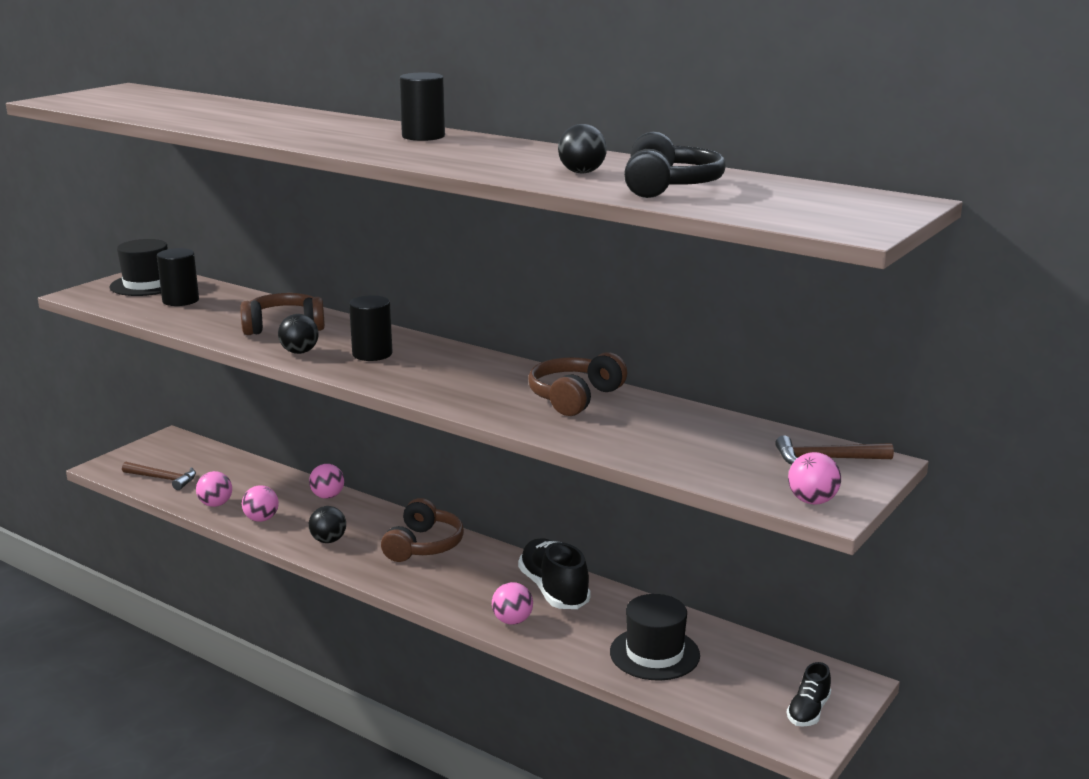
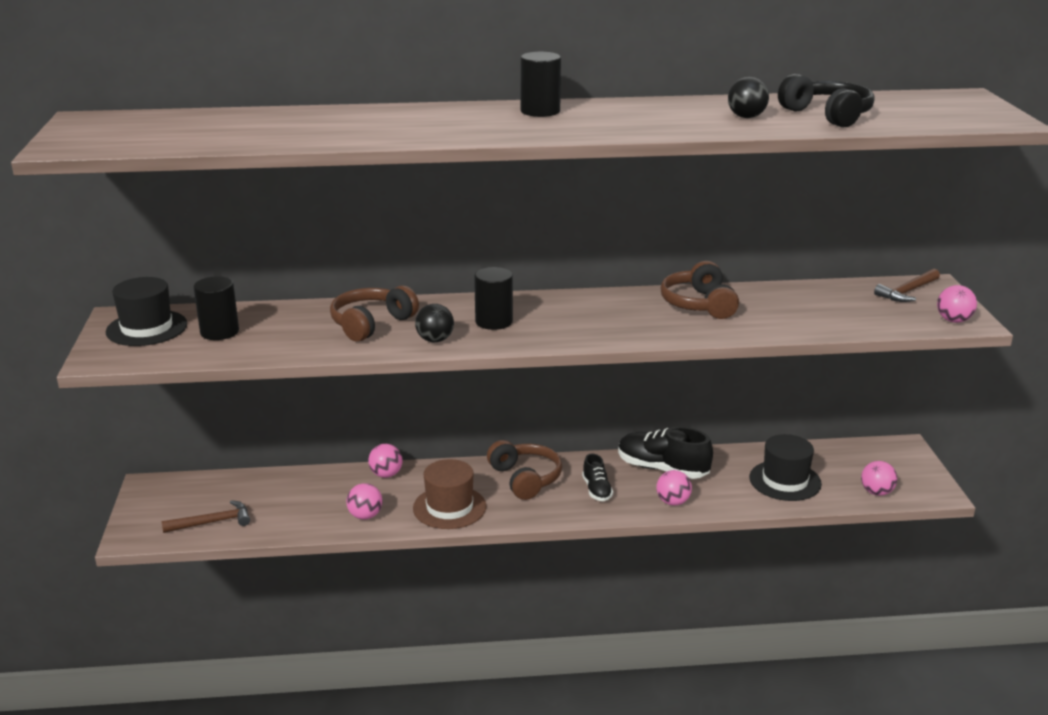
camera: 40 degrees left, 5 degrees up
pink ball [196,471,232,507] -> pink ball moved to [861,461,897,496]
black ball [309,506,346,543] -> brown hat [413,459,486,529]
black shoe [787,662,831,727] -> black shoe moved to [582,453,613,501]

